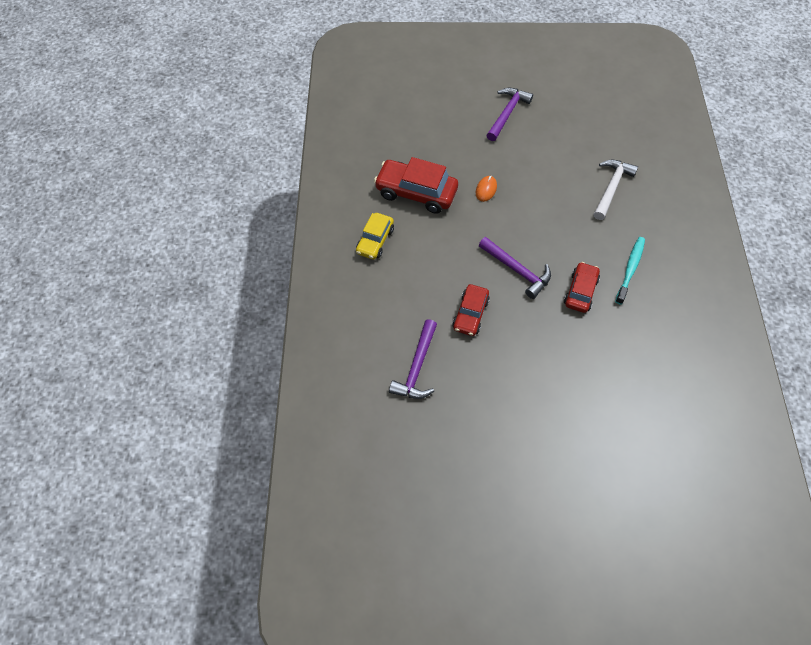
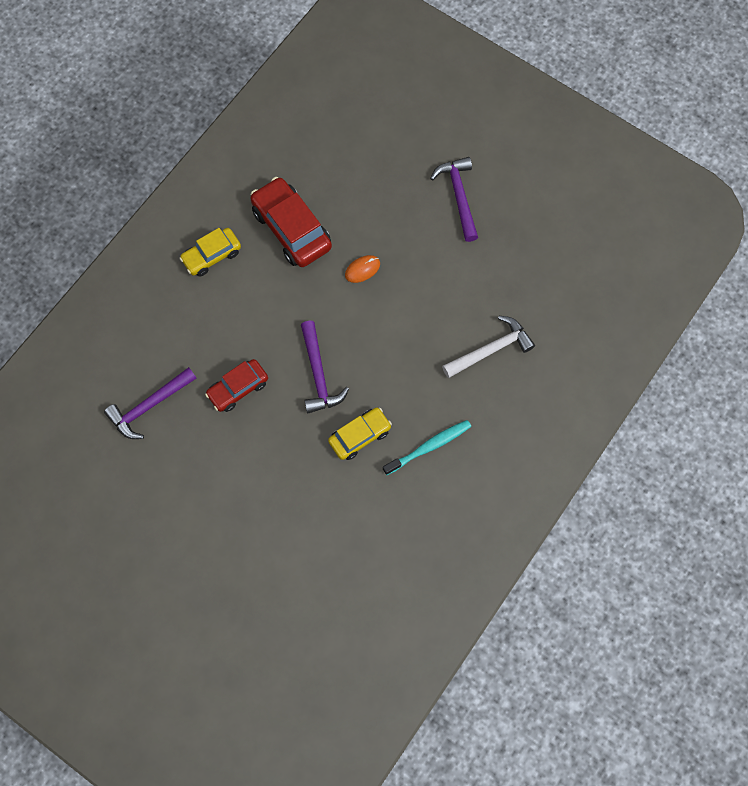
camera: 35 degrees right, 10 degrees up
purple hammer [486,88,533,141] -> purple hammer turned 75 degrees counterclockwise [430,157,478,242]
red car [564,262,600,313] -> yellow car [328,408,392,460]

